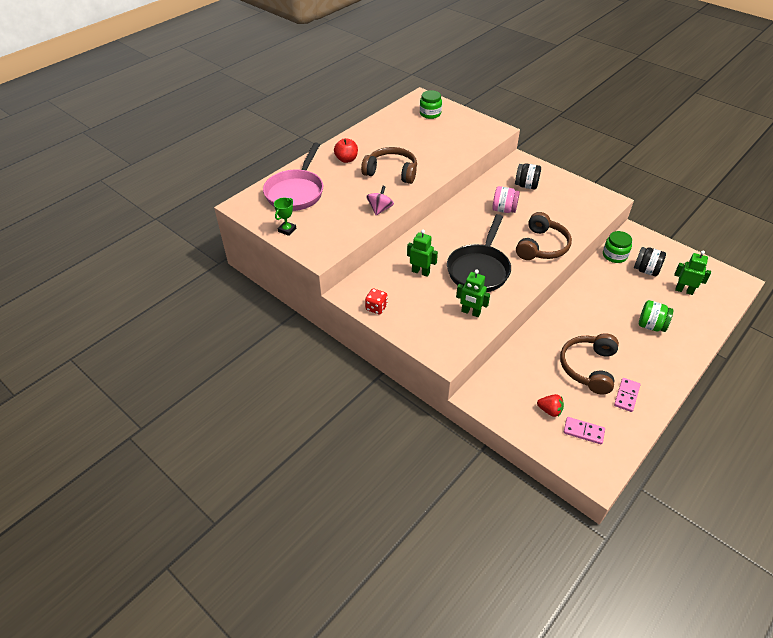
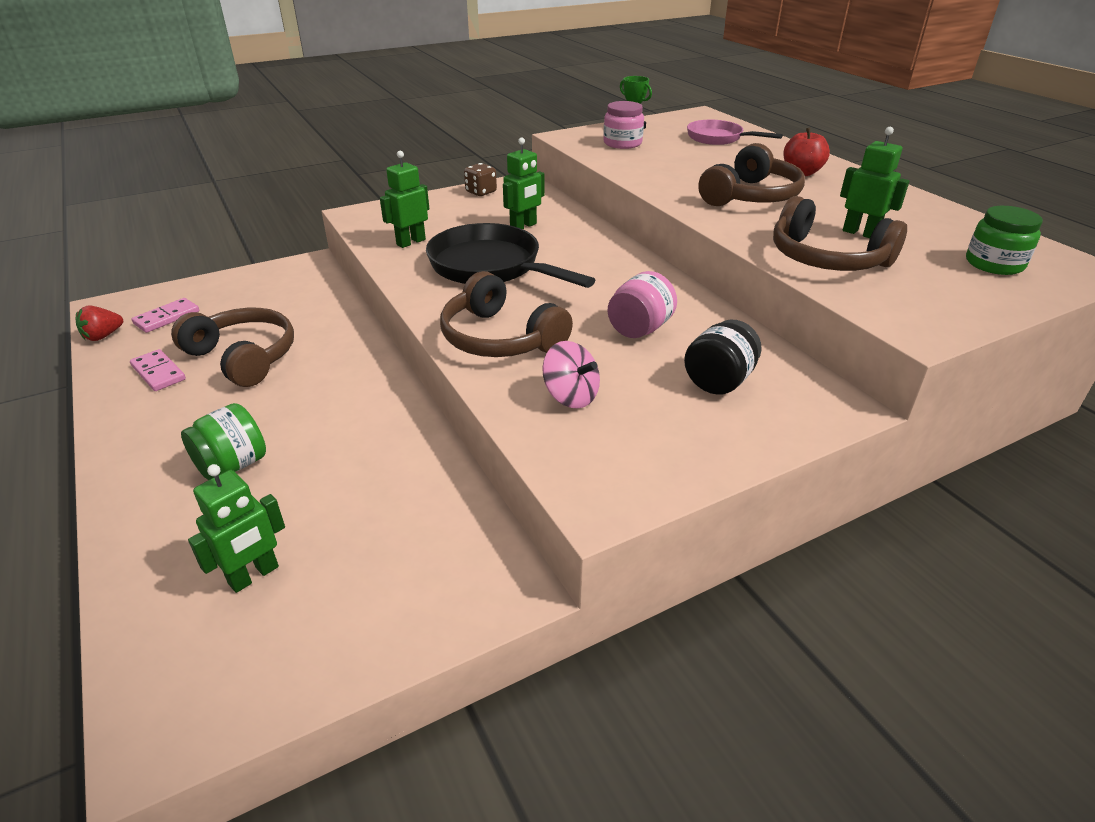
camera: 110 degrees right, 10 degrees down
pink pan [263,142,323,211] -> pink pan [687,120,783,145], size x0.61
red dice [365,289,388,315] -> brown dice [464,163,497,196]
pink spinning top [366,186,394,215] -> pink spinning top moved to [542,341,600,409]
red strawberry [537,394,564,417] -> red strawberry moved to [76,305,123,341]
green jar [603,231,632,263] -> none
black jar [634,247,666,276] -> none
none -> pink jar [603,101,644,149]
none -> brown headphones [773,196,907,271]
none -> green robot [840,127,910,238]

